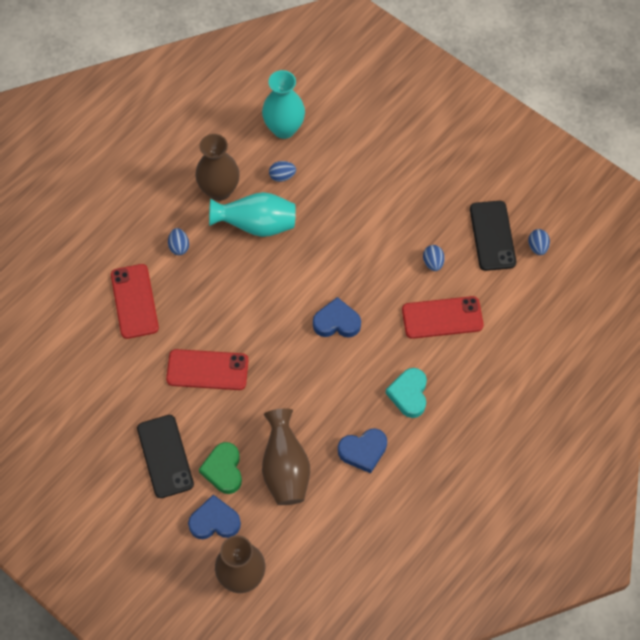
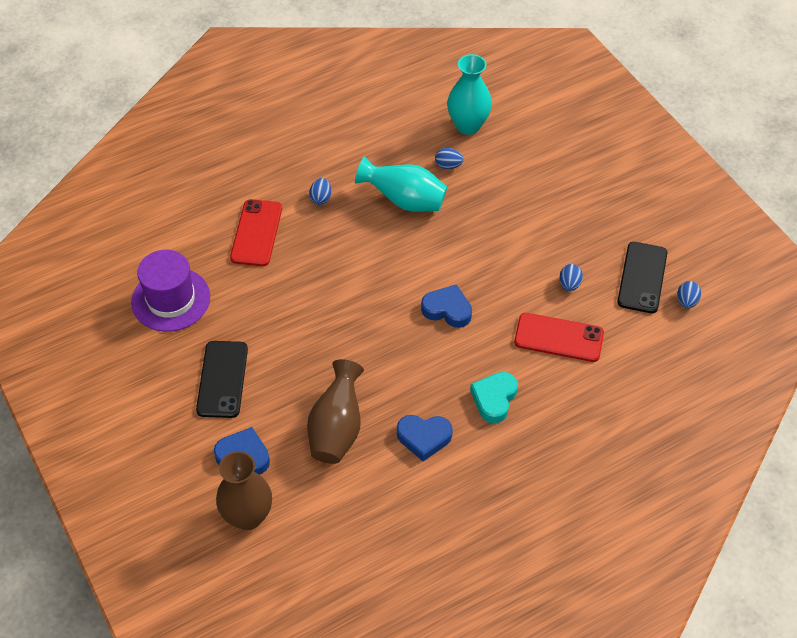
camera: 20 degrees right, 10 degrees down
red phone [166,349,249,390] -> none
brown vase [195,134,240,201] -> none
green heart [199,442,242,494] -> none
none -> purple hat [131,250,210,332]

